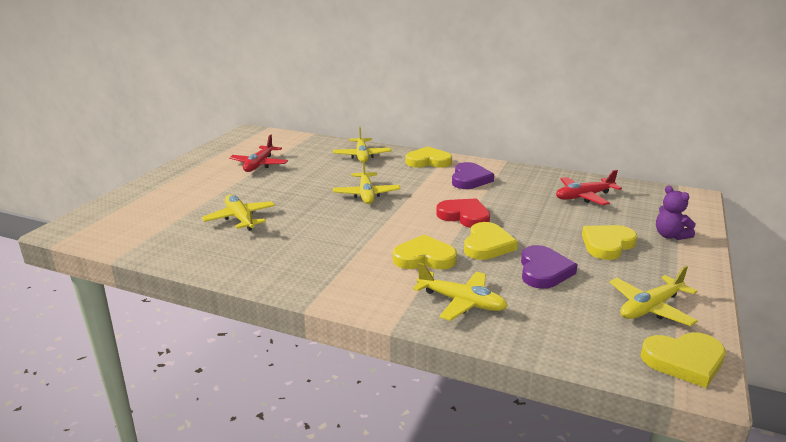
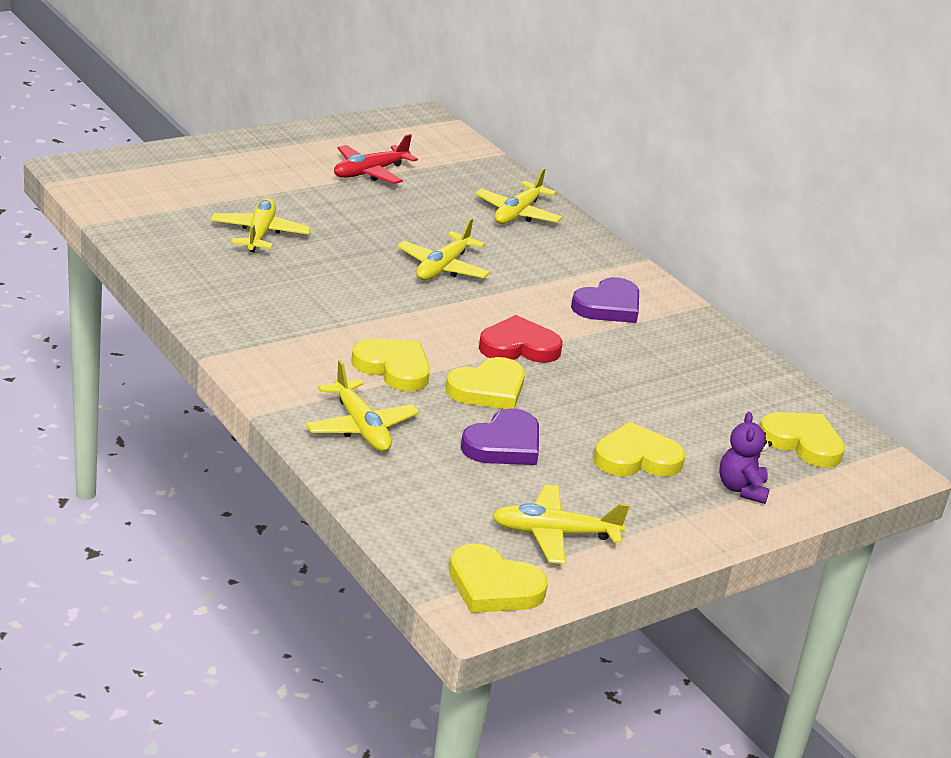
camera: 30 degrees right, 5 degrees up
yellow heart [405,147,452,168] -> yellow heart moved to [760,412,845,468]
red heart [436,198,490,228] -> red heart turned 75 degrees counterclockwise [479,315,563,363]
red plane [556,170,622,205] -> none

